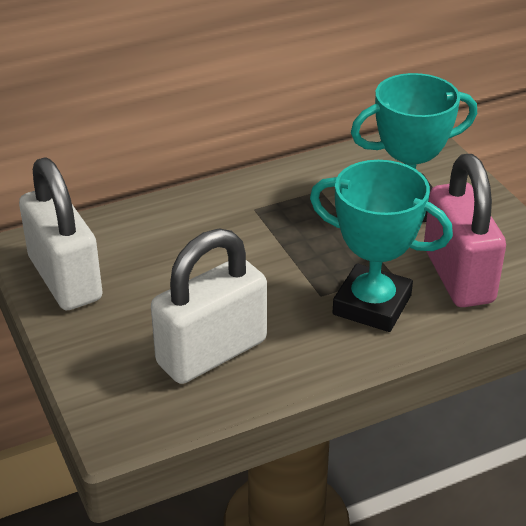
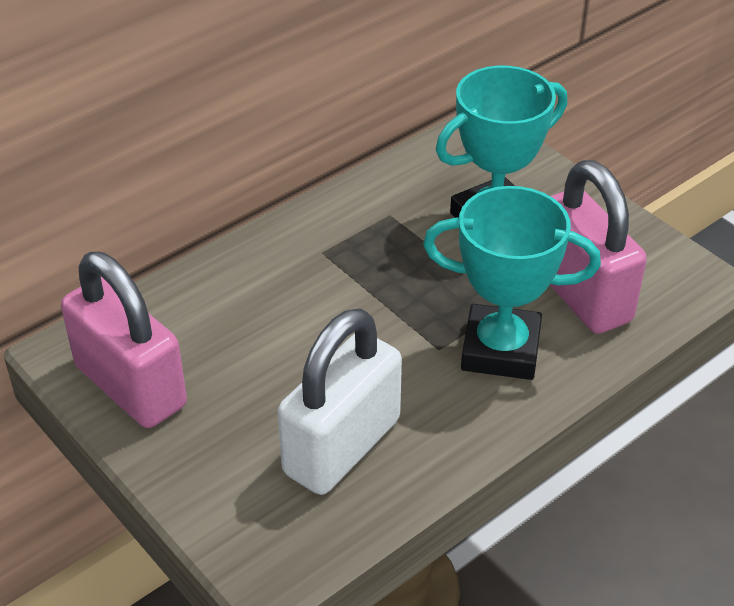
camera: 15 degrees left, 5 degrees up
white padlock [19,157,103,310] -> pink padlock [61,252,187,428]

